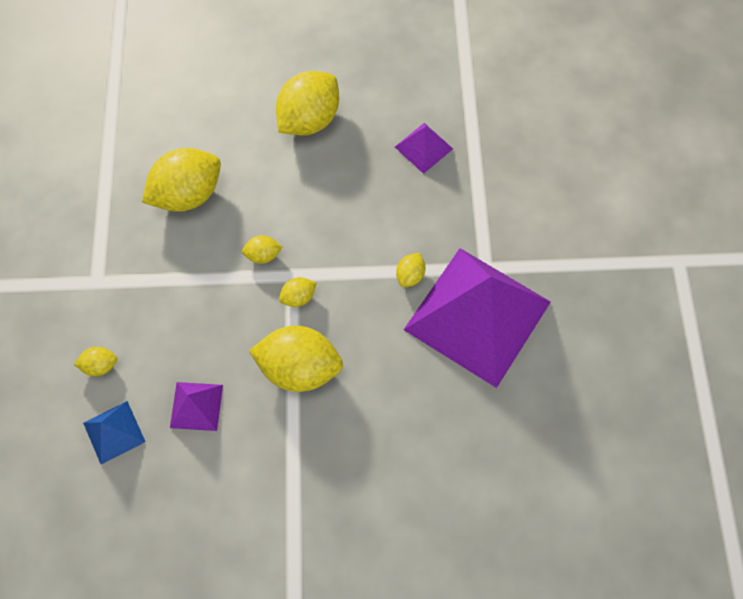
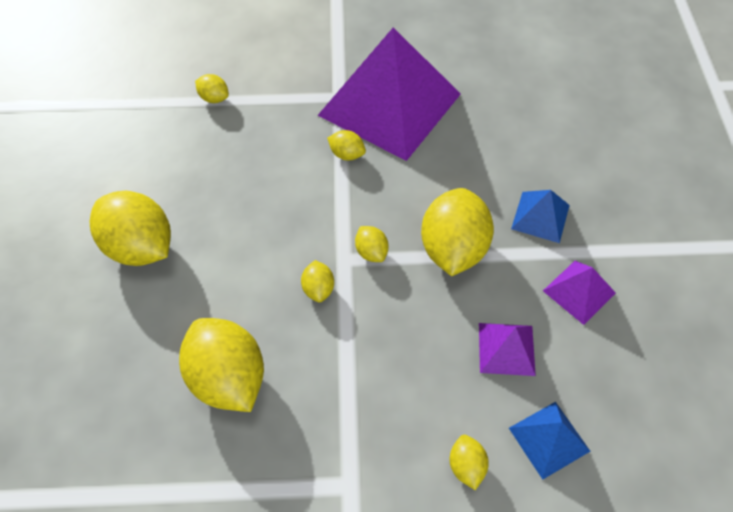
camera: 90 degrees left, 10 degrees down
purple pyramid [395,123,453,174] -> purple pyramid moved to [543,261,616,325]
none -> yellow lemon [195,74,229,103]
none -> blue pyramid [511,190,570,243]

